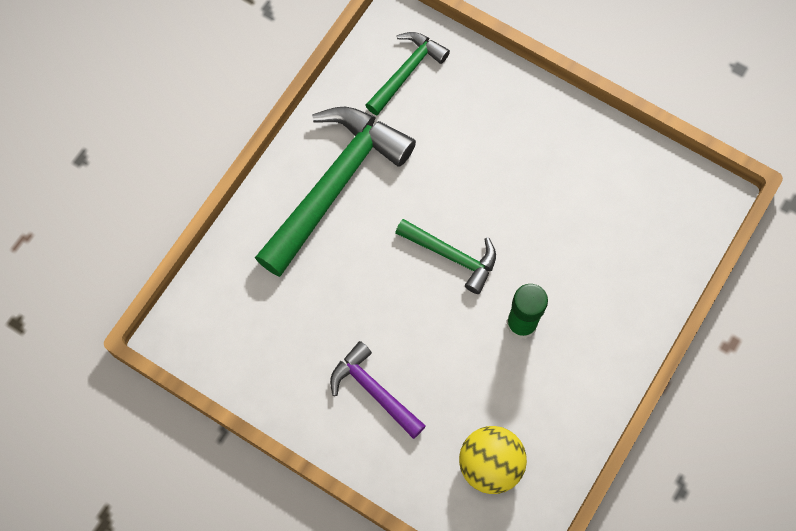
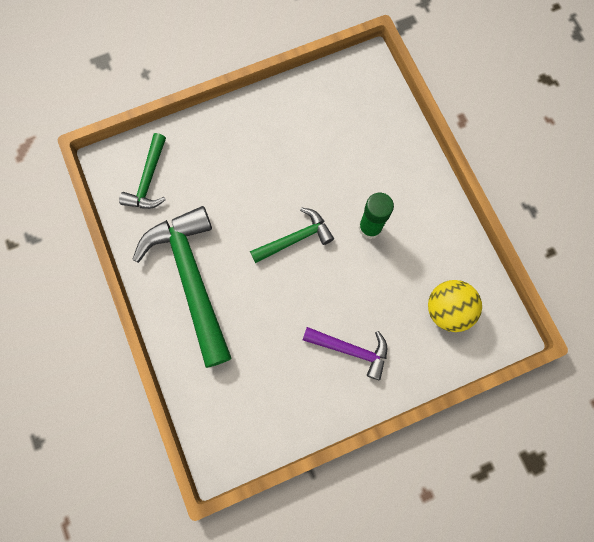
camera: 55 degrees left, 5 degrees up
purple hammer [330,341,426,439] -> purple hammer turned 150 degrees counterclockwise [303,327,387,380]
green hammer [366,32,450,115] -> green hammer turned 150 degrees counterclockwise [119,133,166,209]

